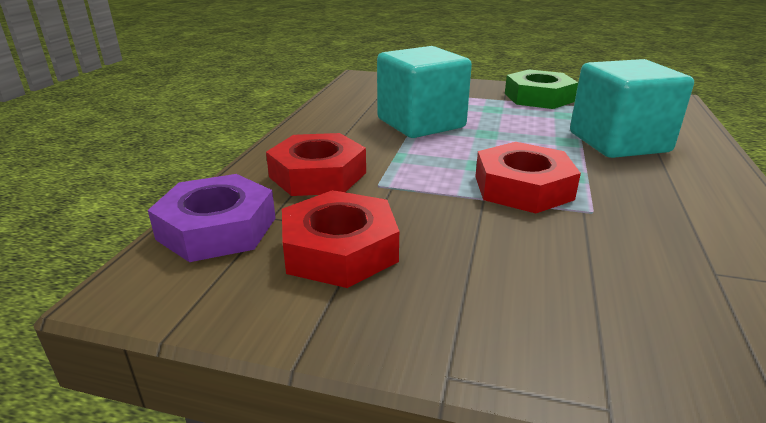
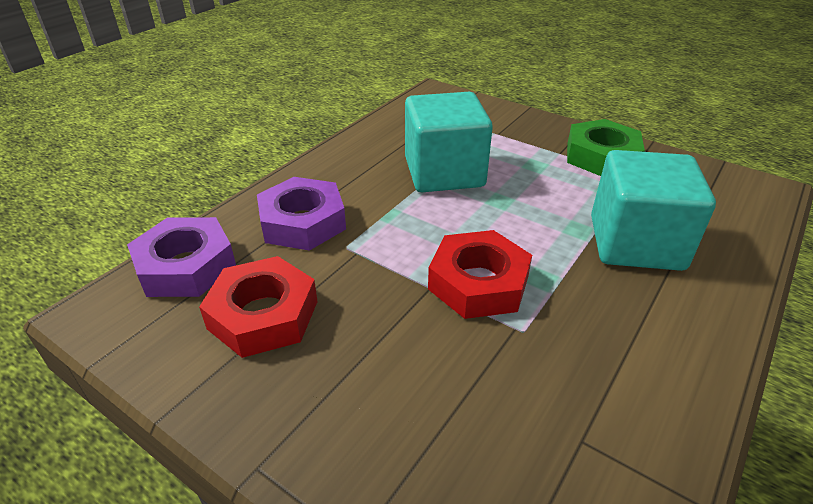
camera: 20 degrees right, 10 degrees up
red nut [266,133,366,196] -> purple nut [257,177,346,251]

